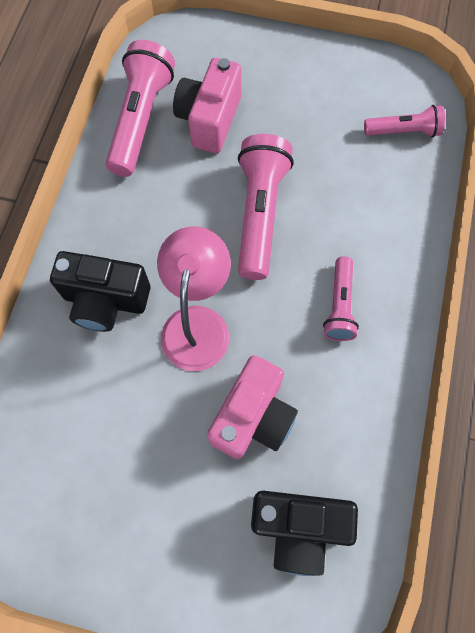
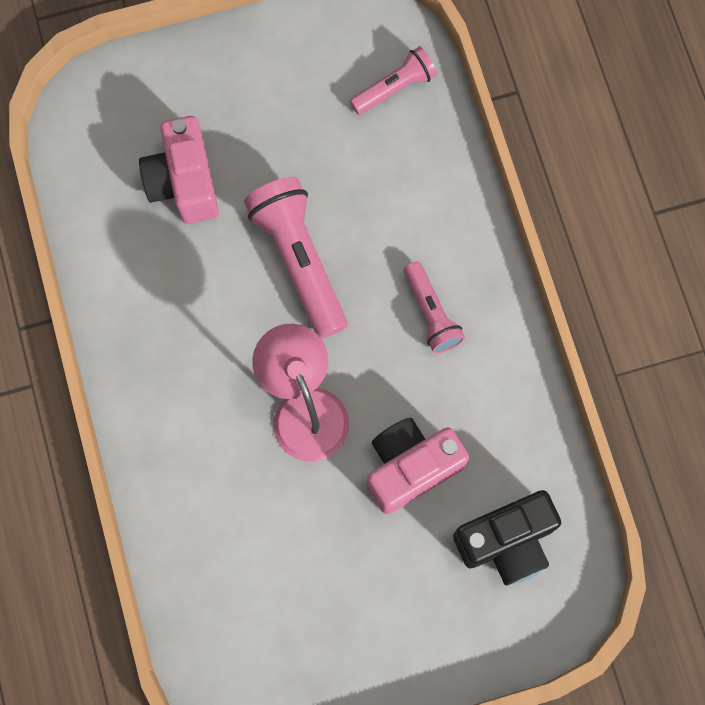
camera: 30 degrees left, 5 degrees up
black camera [50,251,150,332] -> none
pink flashlight [106,40,175,177] -> none
pink camera [207,355,298,459] -> pink camera turned 120 degrees counterclockwise [367,418,469,514]

